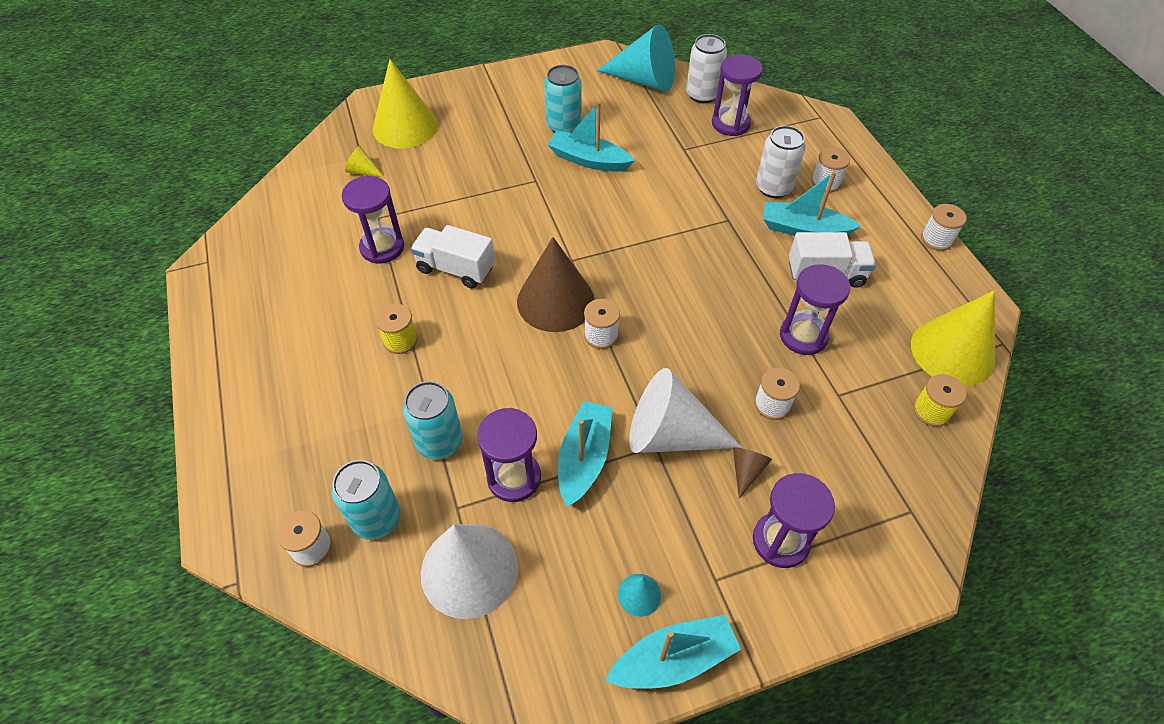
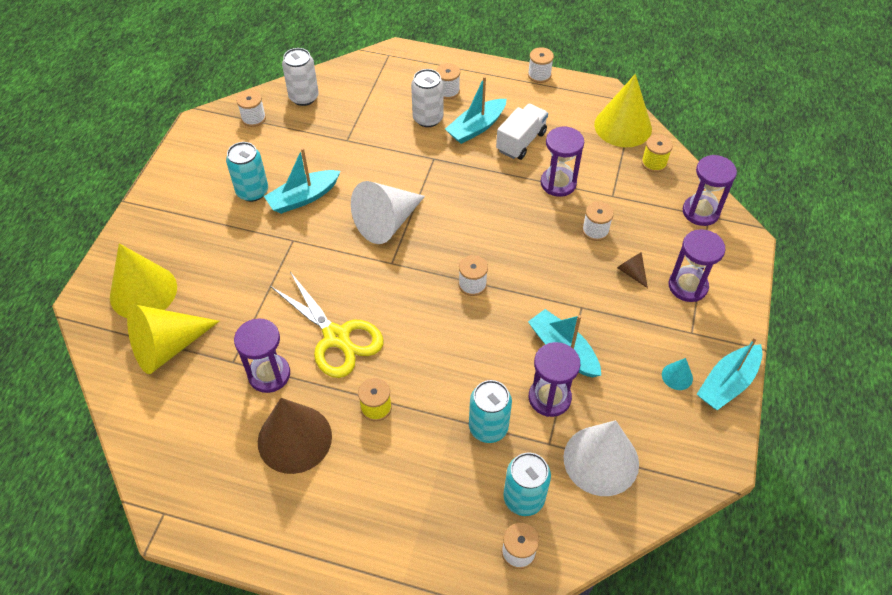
camera: 55 degrees left, 0 degrees up
yellow cone [345,146,385,178] -> yellow cone [127,304,220,374], size x2.29
white truck [410,225,495,289] -> yellow scissors [270,272,383,378]
brown cone [517,237,594,332] -> brown cone moved to [258,398,332,474]
turquoise cone [596,24,675,92] -> white spool [236,90,266,127]
turquoise boat [605,615,741,689] -> turquoise boat turned 150 degrees counterclockwise [697,337,763,410]
white cone [629,368,742,453] -> white cone moved to [351,181,425,244]
purple hourglass [712,54,763,136] -> purple hourglass moved to [683,155,737,226]

